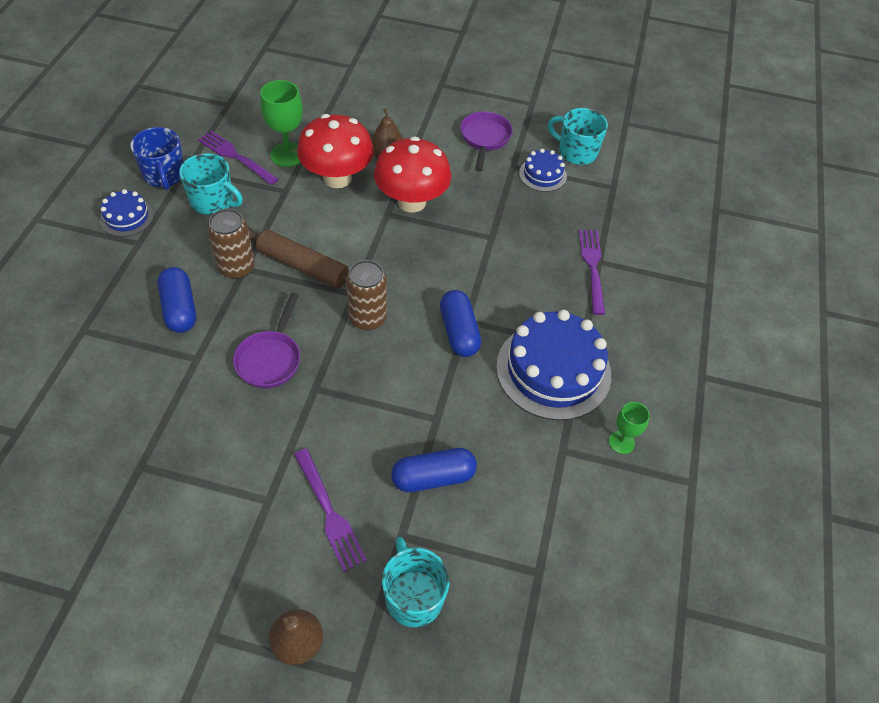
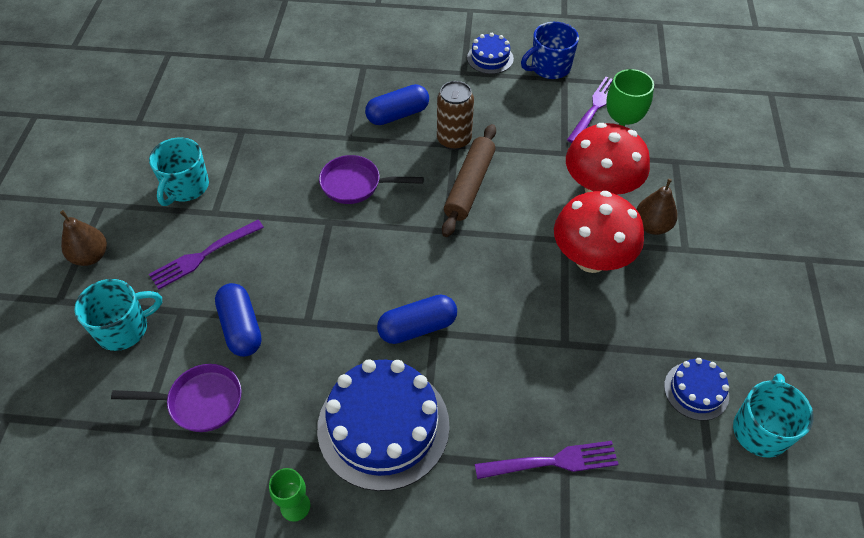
camera: 85 degrees right, 0 degrees up
turquoise mug [179,153,243,215] -> turquoise mug moved to [149,137,209,206]
brown can [346,260,387,330] -> none
purple pan [460,111,513,172] -> purple pan moved to [111,364,241,432]

